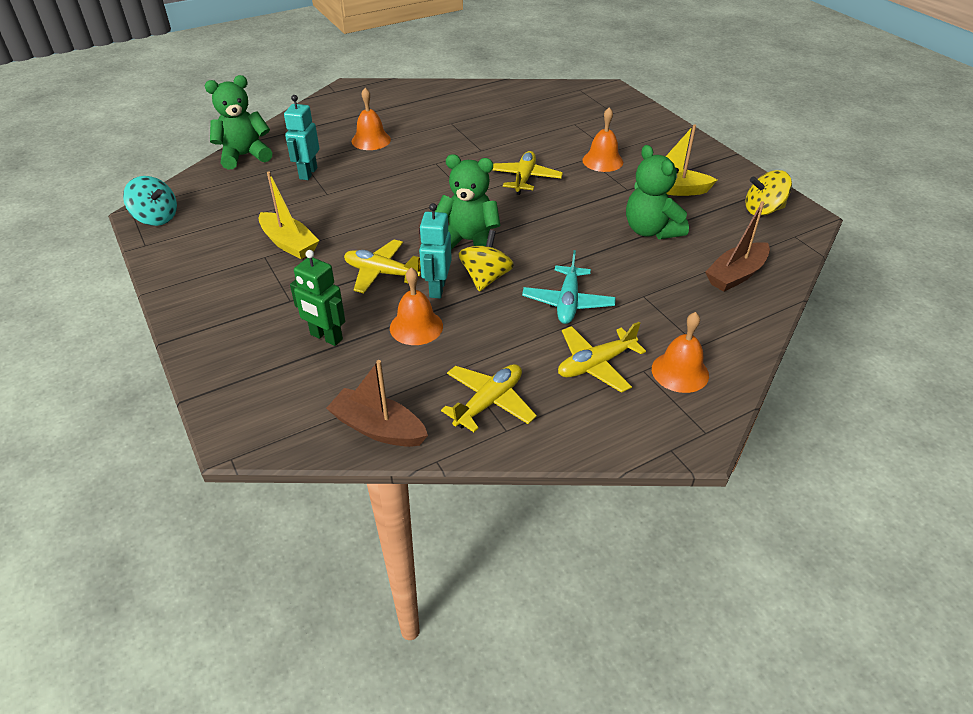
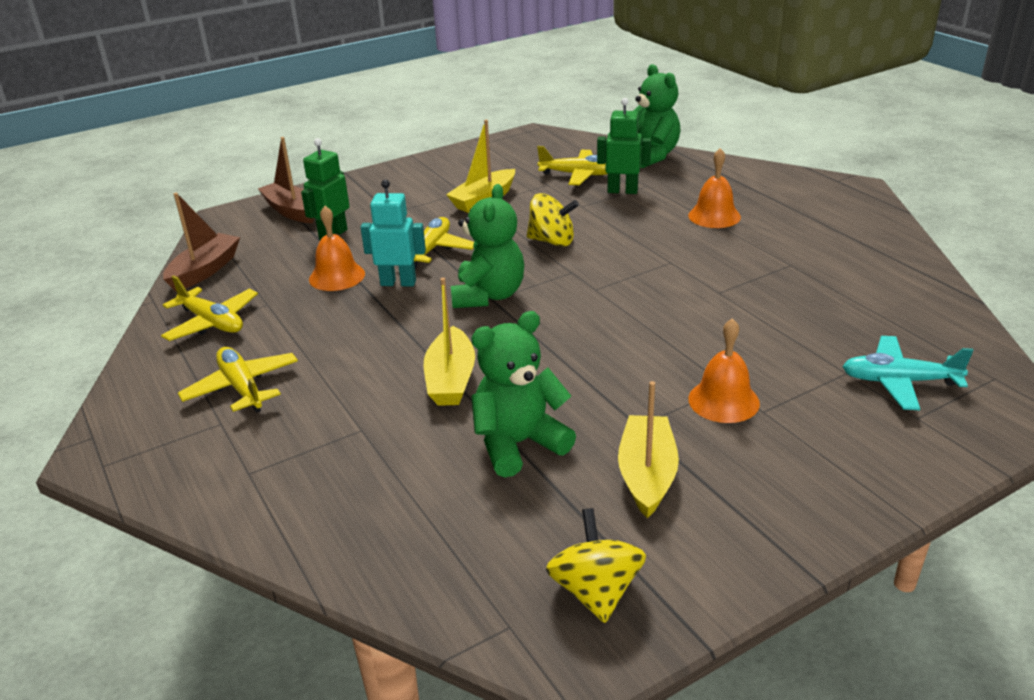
camera: 90 degrees right, 10 degrees down
turquoise spinning top [123,176,177,226] -> none
turquoise robot [284,95,319,180] -> green robot [597,98,651,194]
yellow spinning top [459,230,514,292] -> yellow spinning top moved to [527,193,579,247]
yellow plane [493,151,563,195] -> yellow plane moved to [537,146,608,185]
turquoise plane [522,250,616,324] -> turquoise plane moved to [842,336,974,410]
orange bell [652,312,709,393] -> none
brown boat [705,201,770,292] -> brown boat moved to [258,137,314,223]
none -> yellow boat [424,278,475,406]

